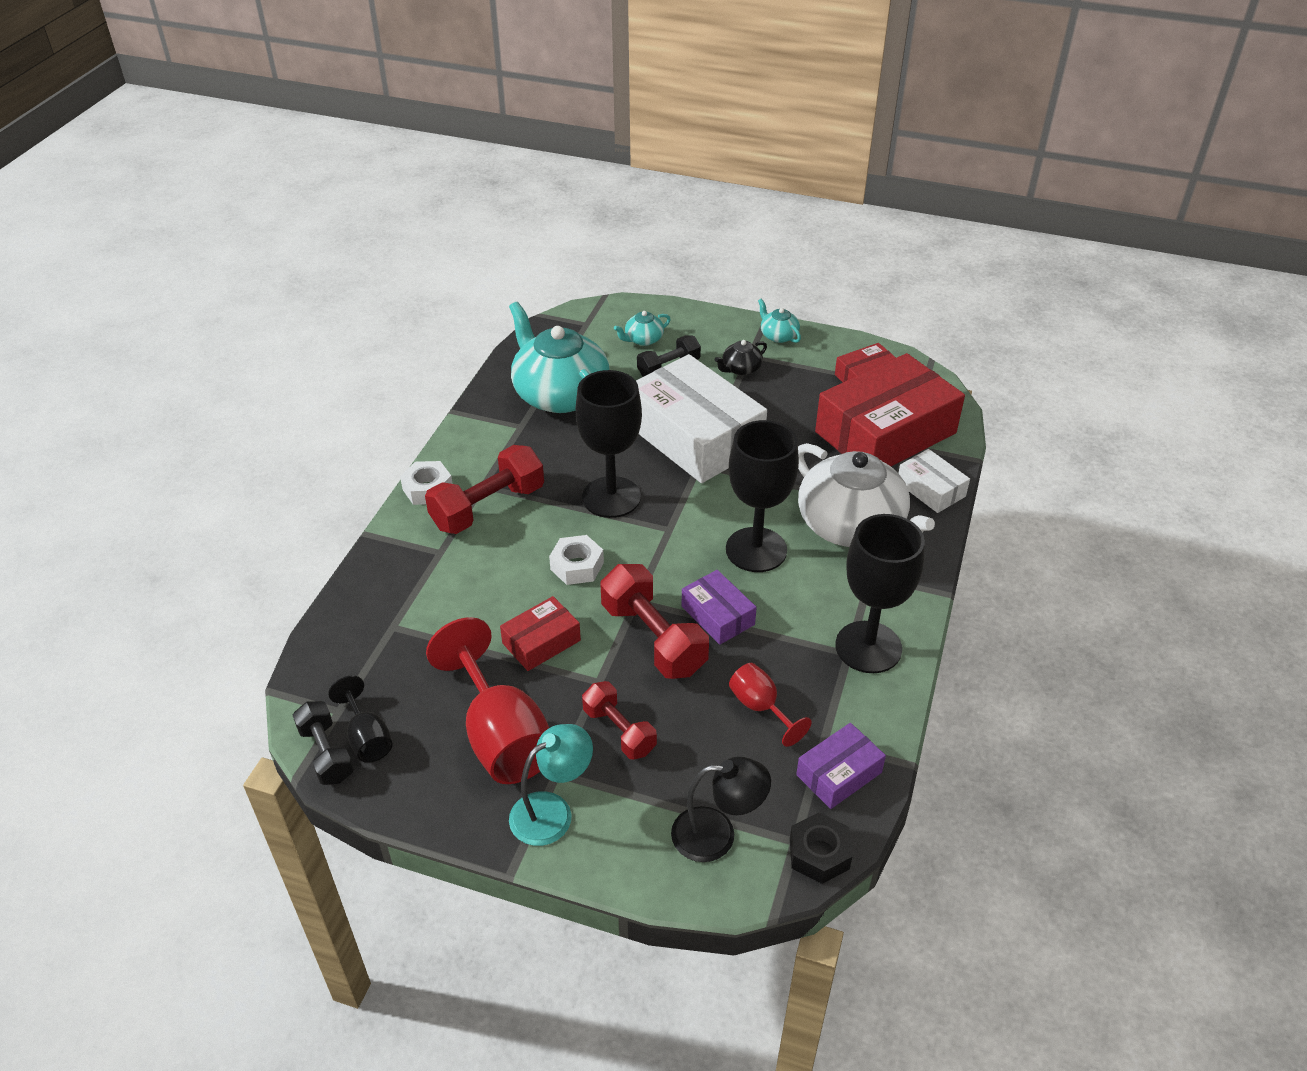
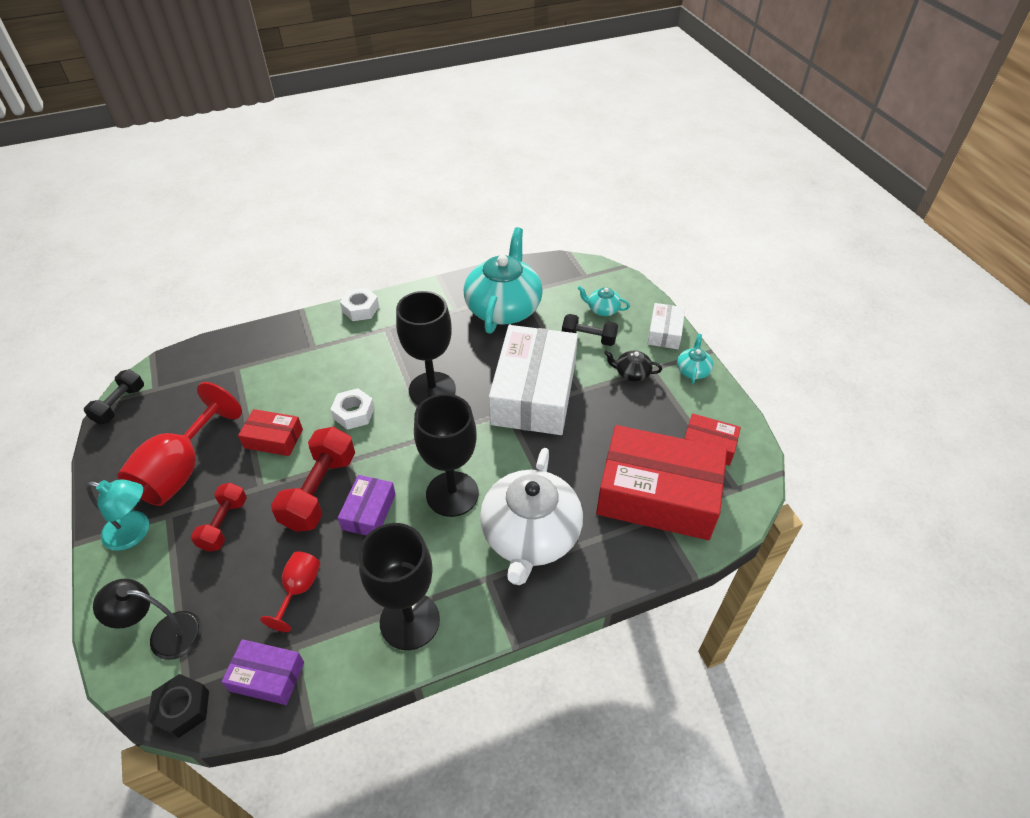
camera: 50 degrees right, 5 degrees up
black goblet [328,675,392,763] -> none
red dumbbell [425,445,544,534] -> none
black lamp [671,757,771,862] -> black lamp turned 135 degrees clockwise [93,579,203,660]
white box [898,449,970,513] -> white box moved to [647,303,685,349]

